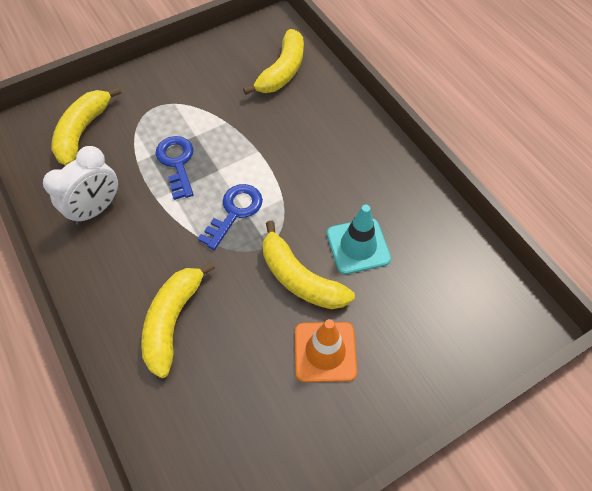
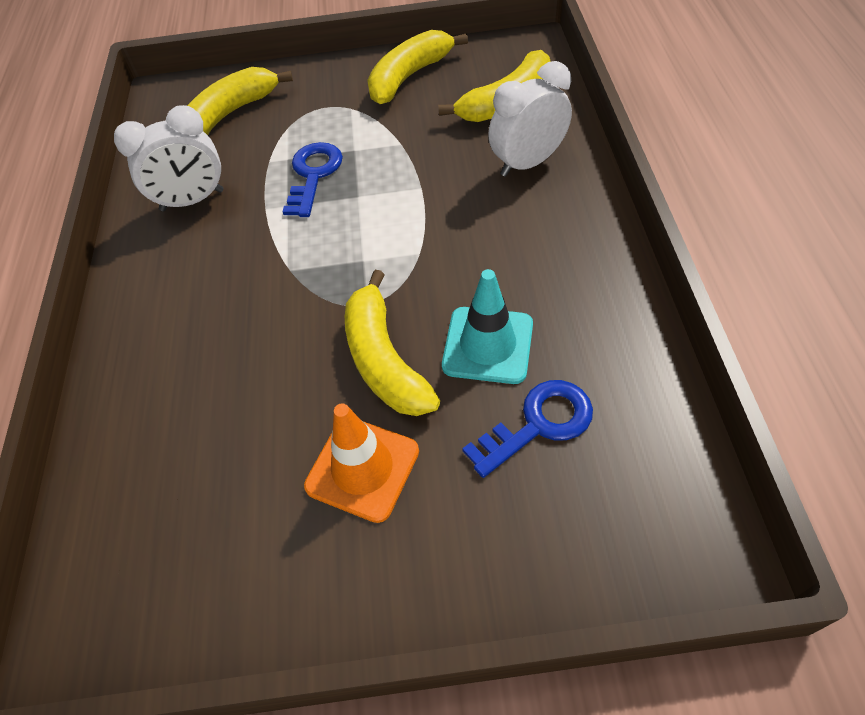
camera: 30 degrees right, 5 degrees down
yellow banana [141,262,215,378] -> yellow banana moved to [367,30,468,104]
blue key [198,184,263,250] -> blue key moved to [462,380,593,478]
none -> white clock [488,61,572,177]

